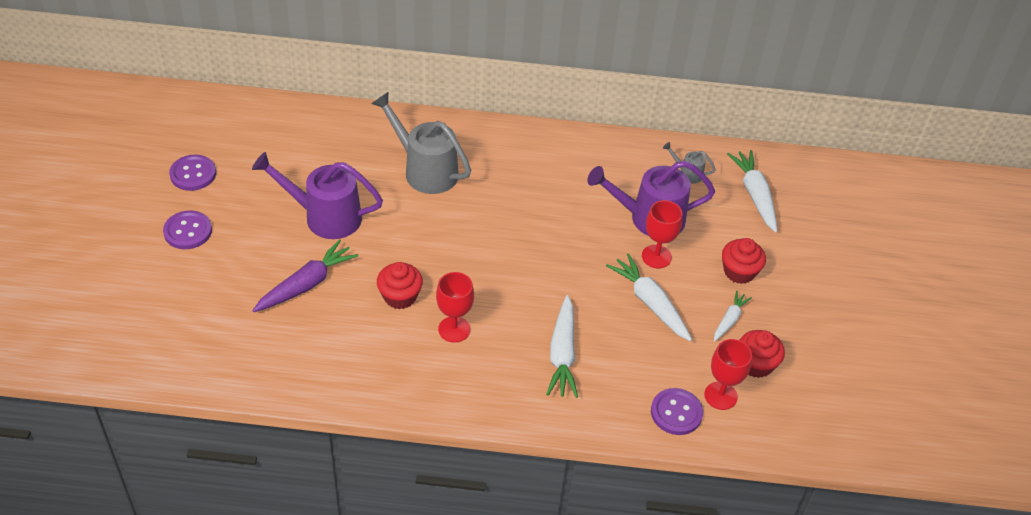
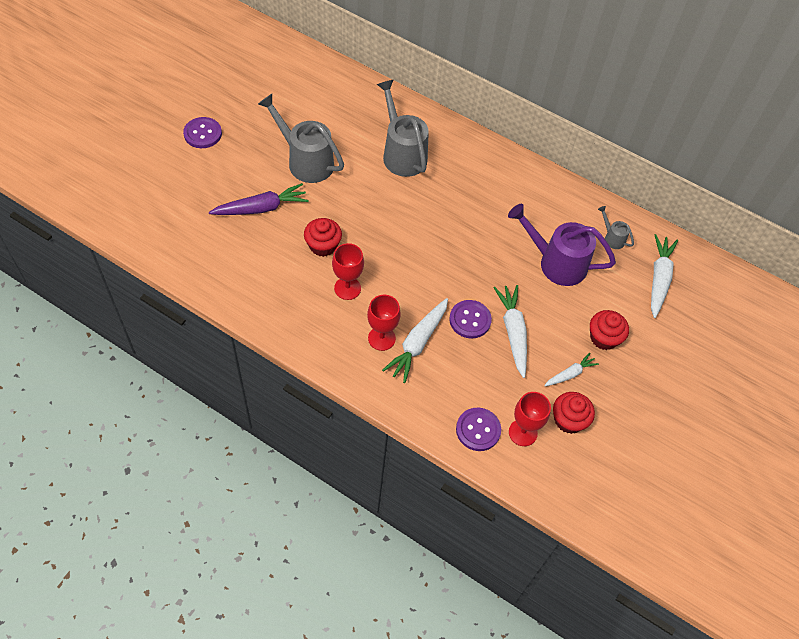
camera: 25 degrees right, 10 degrees up
purple button [169,155,216,191] -> purple button moved to [449,300,492,339]
purple watering can [252,152,383,239] -> grey watering can [258,94,344,183]
red goblet [642,200,683,268] -> red goblet moved to [367,295,401,351]

